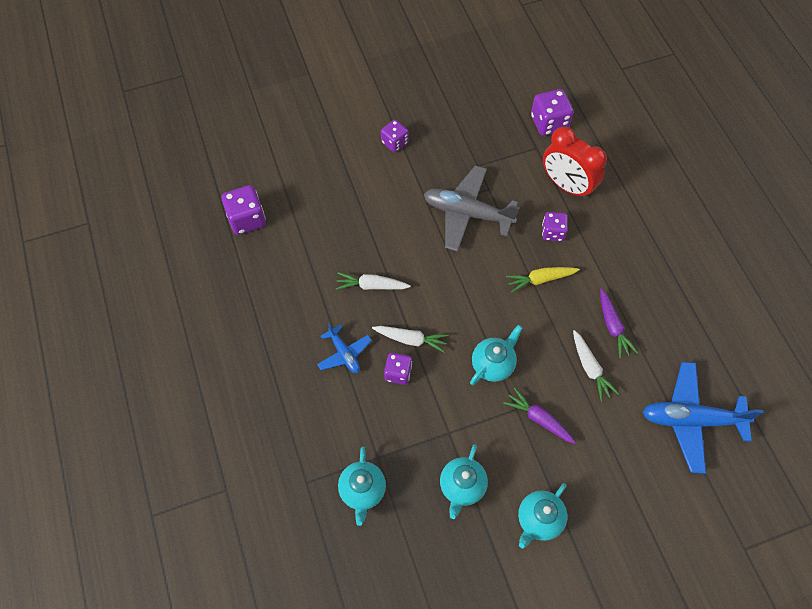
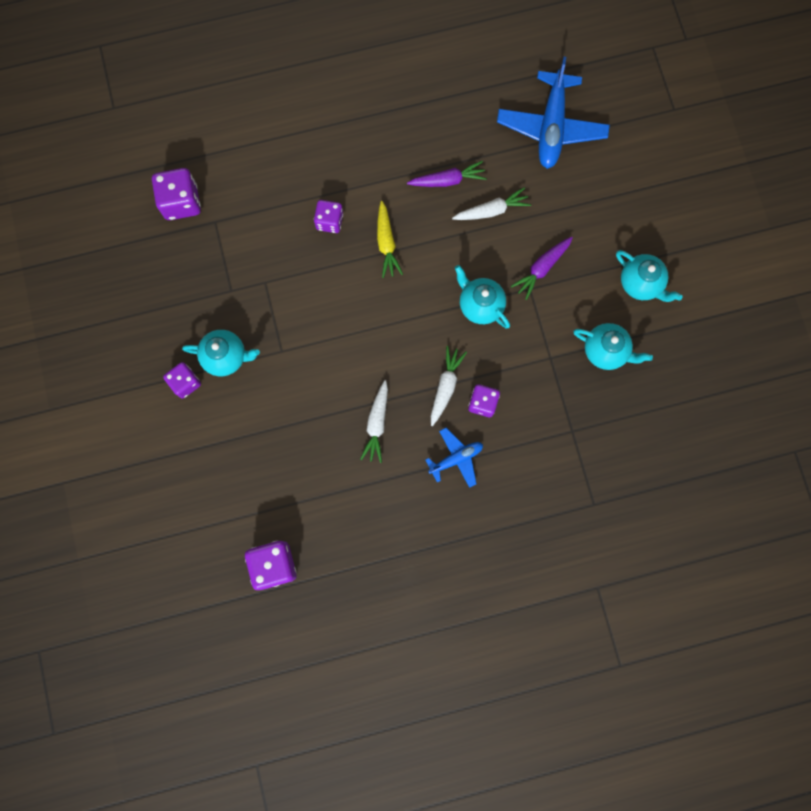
camera: 85 degrees left, 15 degrees up
turquoise teapot [338,447,386,526] -> turquoise teapot moved to [182,330,260,376]
grey plane [424,166,520,252] -> none
red clock [543,127,607,199] -> none

